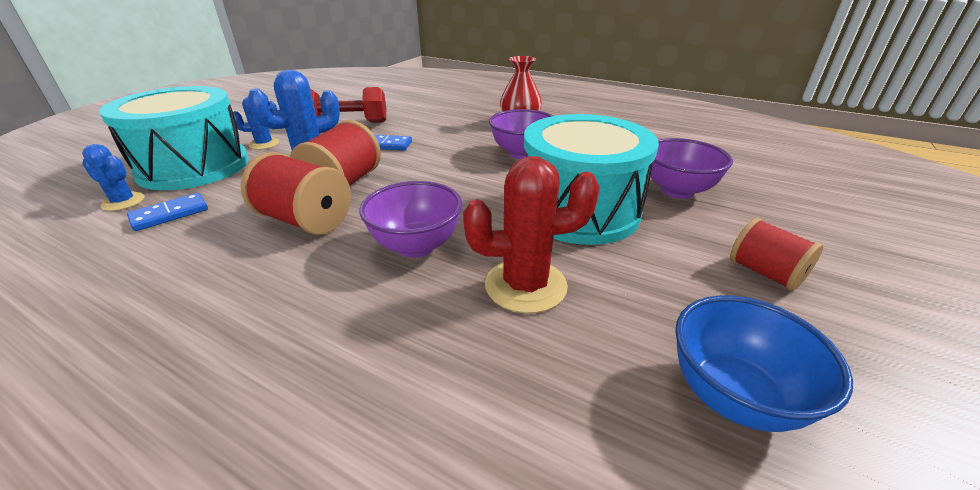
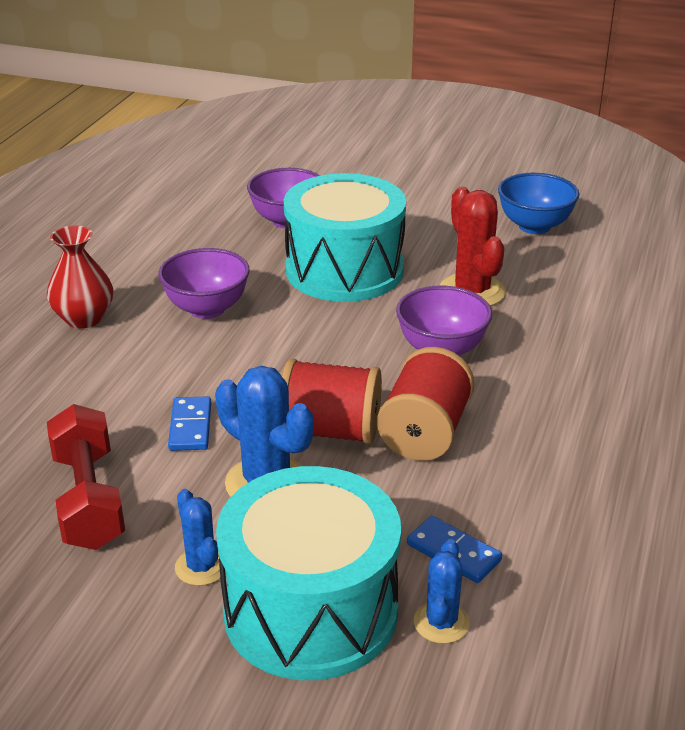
camera: 100 degrees left, 0 degrees up
red spool [730,218,823,291] -> none

